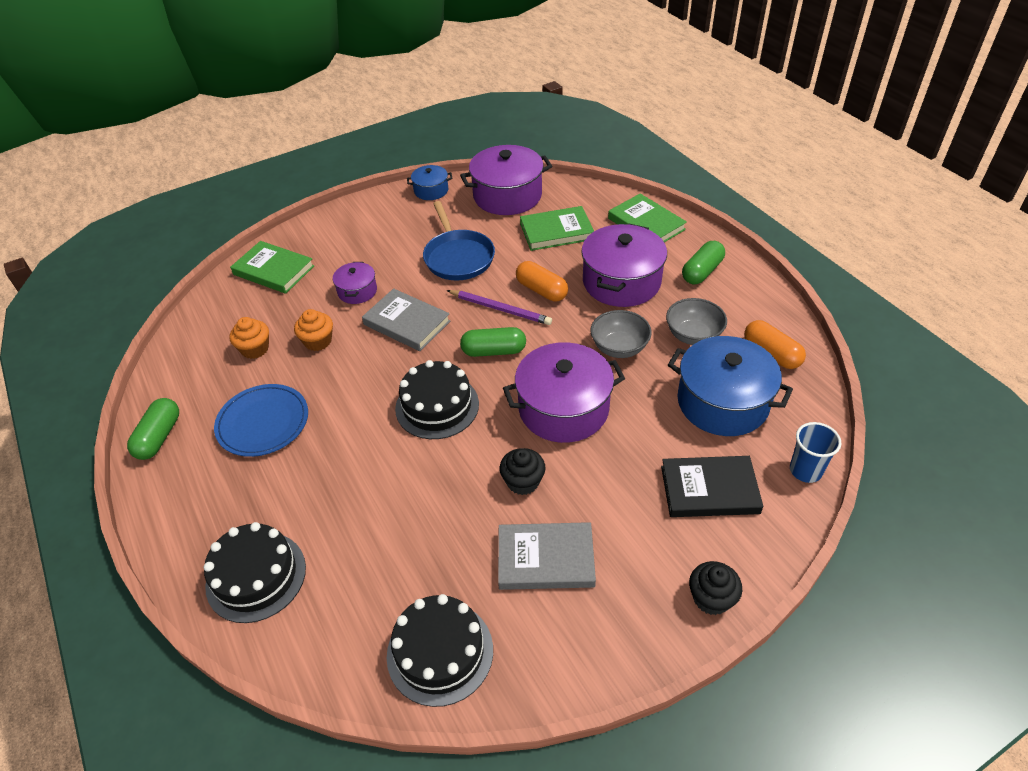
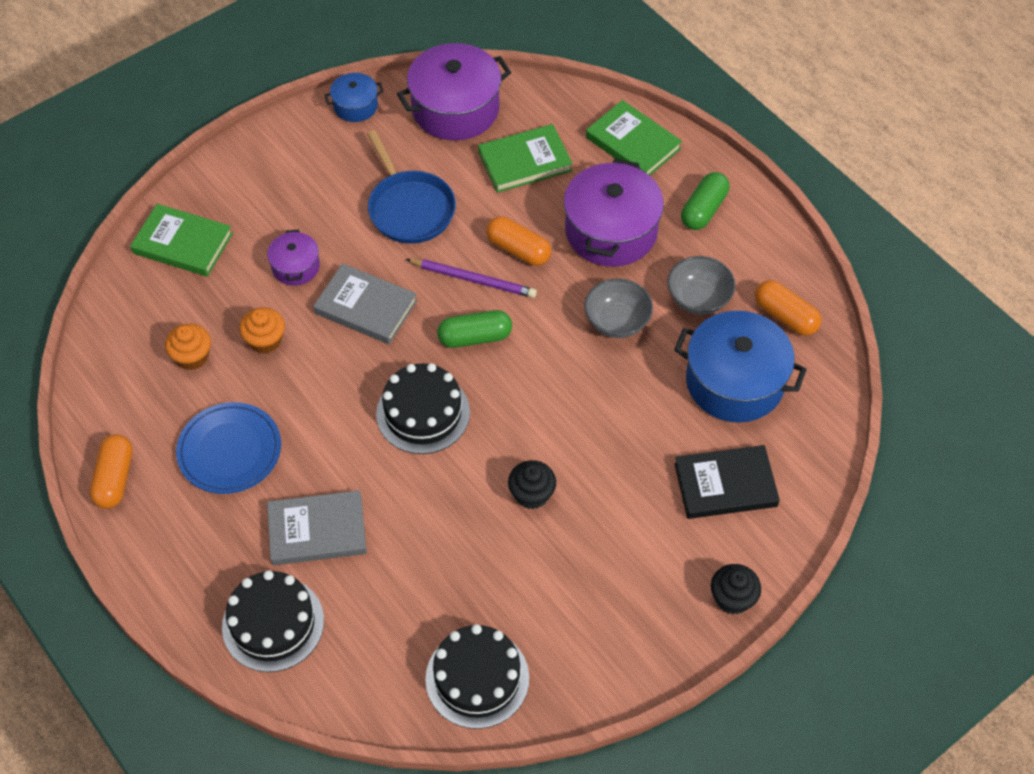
camera: 10 degrees left, 10 degrees up
green capsule [127,398,179,460] -> orange capsule [89,434,133,509]
grey book [498,522,596,590] -> grey book moved to [267,490,367,565]
purple pot [503,342,625,443] -> none
blue cup [790,422,841,483] -> none

